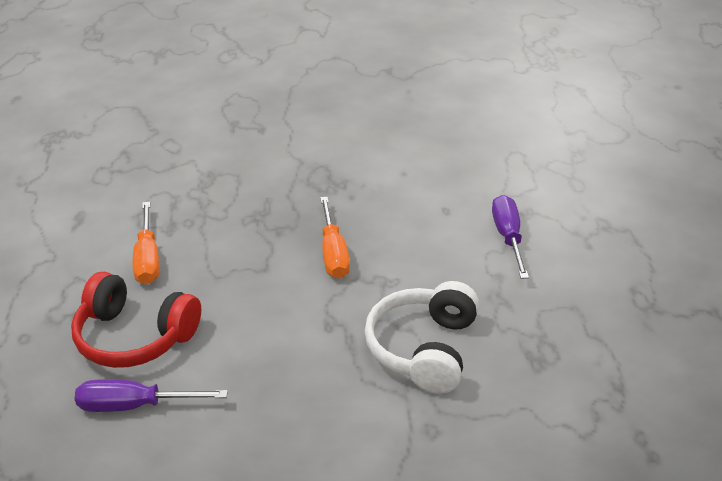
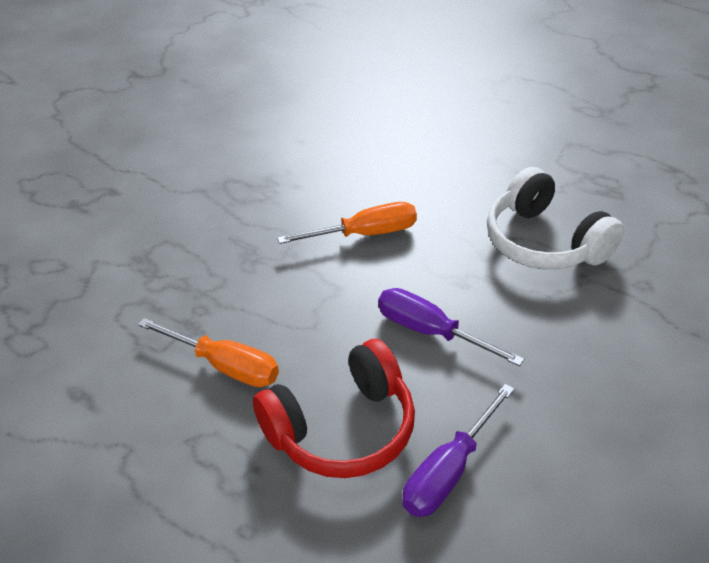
camera: 50 degrees left, 5 degrees up
orange screwdriver [320,197,350,279] -> orange screwdriver turned 45 degrees counterclockwise [277,202,417,244]
purple screwdriver [492,195,529,279] -> purple screwdriver moved to [378,288,524,366]

